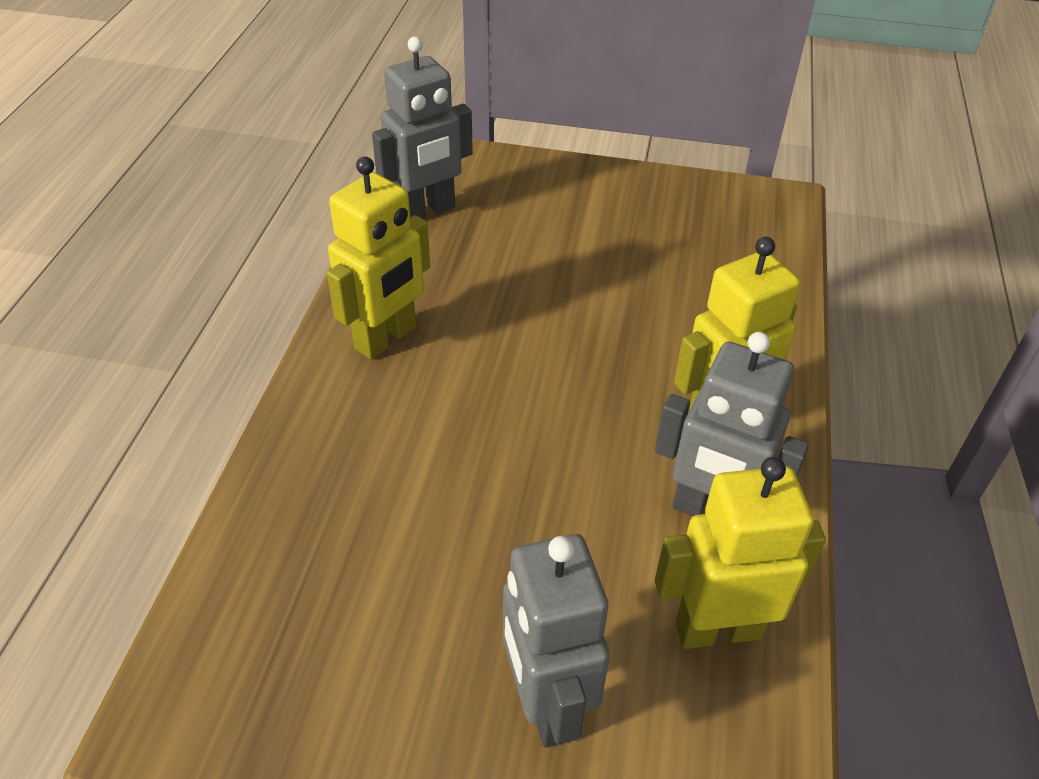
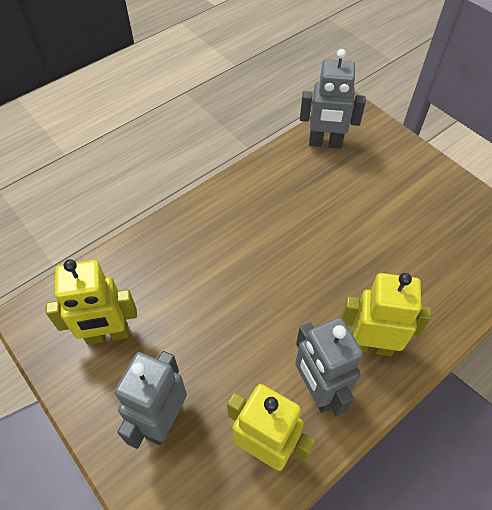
camera: 40 degrees right, 10 degrees up
yellow robot [327,156,430,360] -> yellow robot moved to [46,259,137,345]

